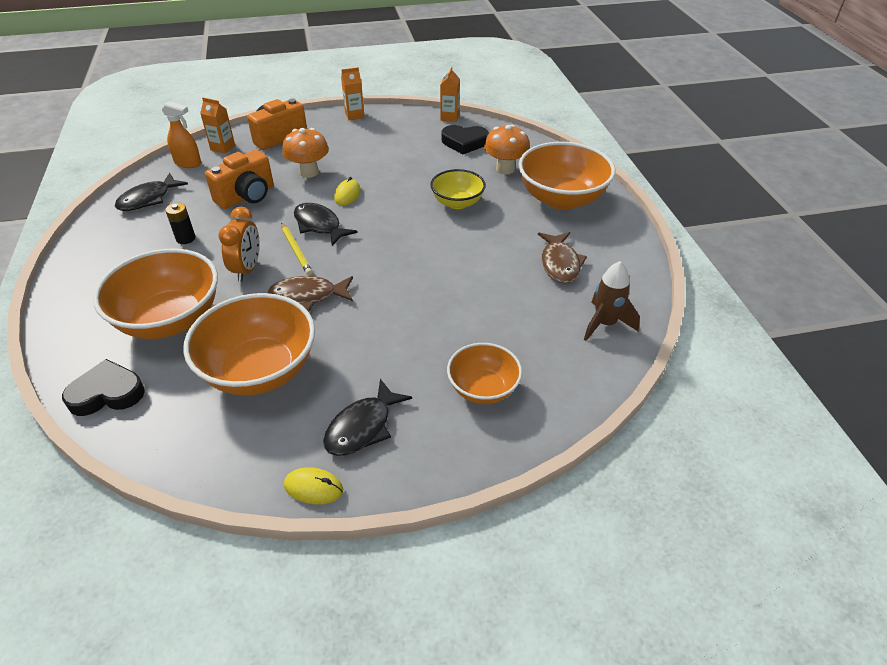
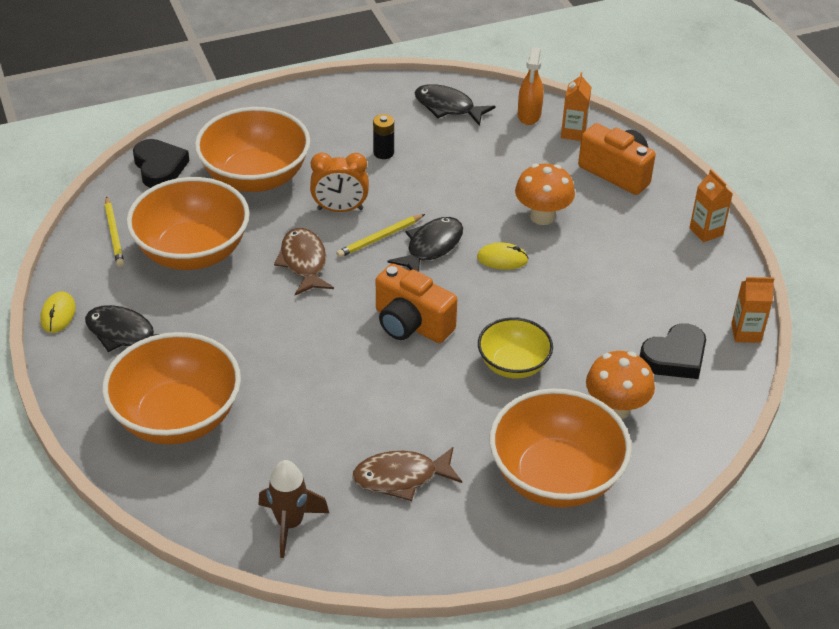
camera: 80 degrees right, 0 degrees up
orange camera [205,150,274,209] -> orange camera moved to [376,264,457,343]
black heart [441,125,489,154] -> black heart turned 120 degrees counterclockwise [640,323,706,379]
orange bowl [447,343,522,404] -> orange bowl [102,332,241,445], size x1.72
none -> yellow pencil [105,196,124,267]

